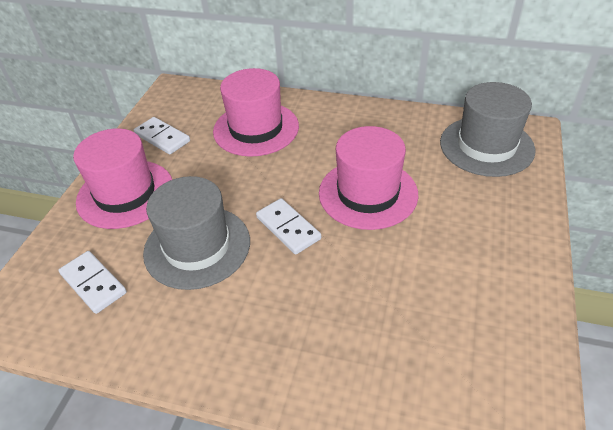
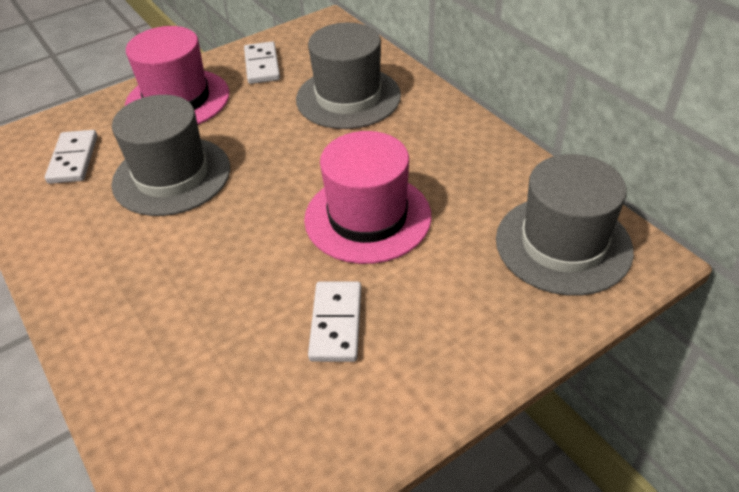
camera: 40 degrees right, 0 degrees up
pink hat [213,68,299,157] -> grey hat [296,23,401,129]
white domino [256,198,321,255] -> white domino moved to [308,282,361,362]

